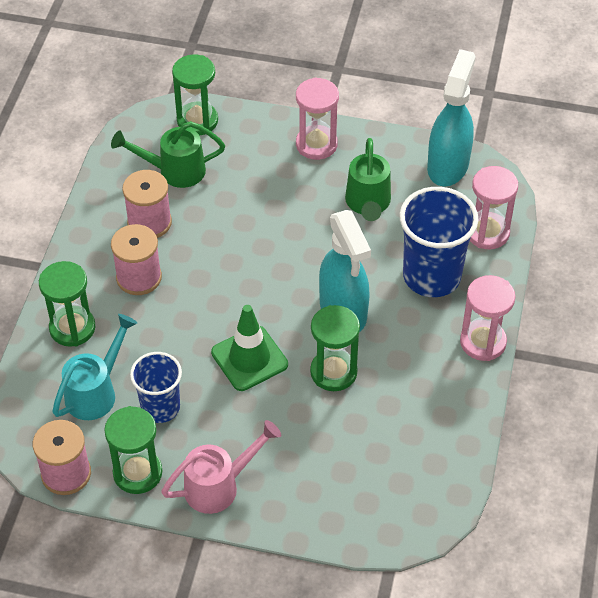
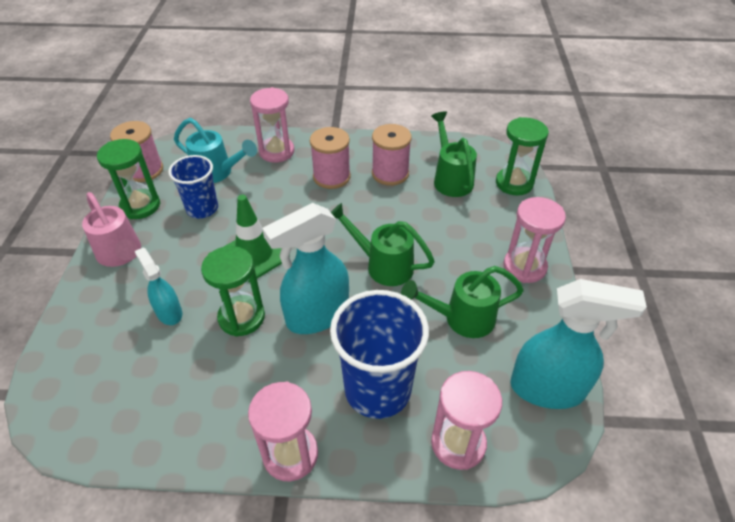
camera: 80 degrees right, 5 degrees down
green hourglass [39,261,95,347] -> pink hourglass [250,87,294,163]
none -> turquoise spray bottle [134,248,182,325]
none -> green watering can [331,203,435,286]

